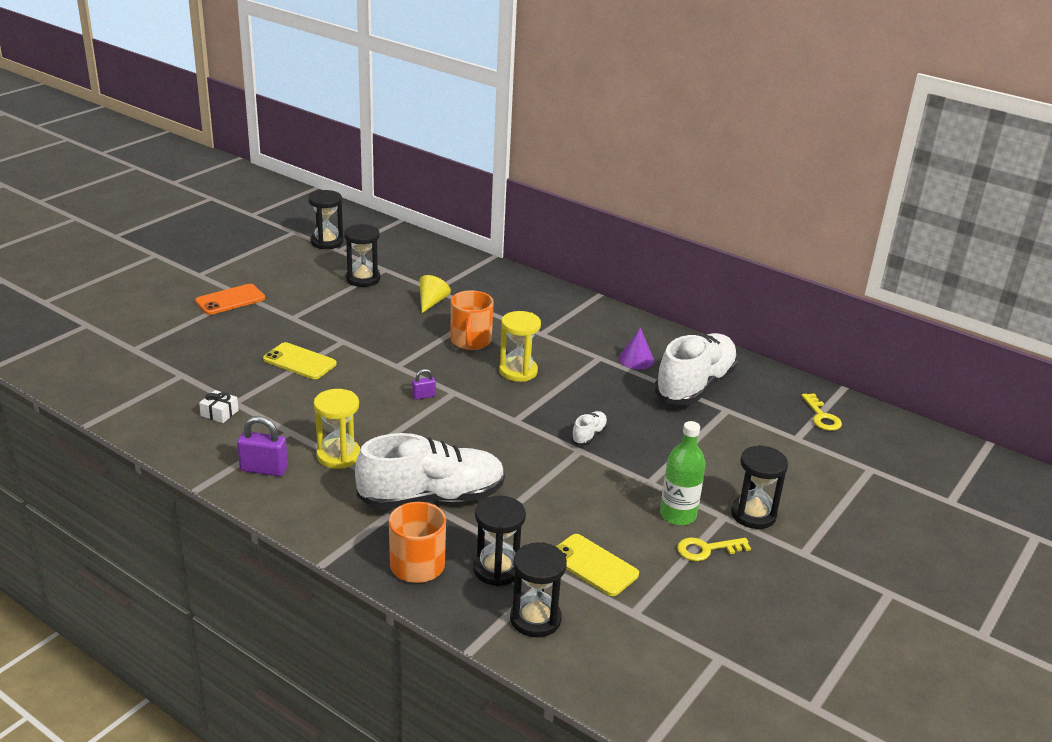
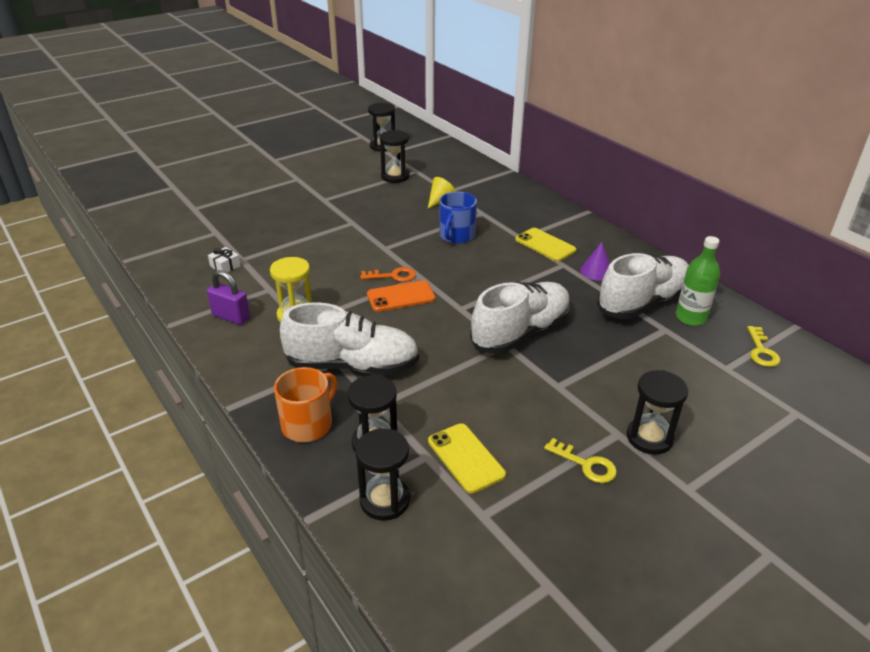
camera: 20 degrees right, 5 degrees up
orange phone [195,284,265,315] -> orange phone moved to [367,280,435,312]
yellow phone [263,342,337,379] -> yellow phone moved to [515,228,576,261]
purple padlock [412,369,436,400] -> orange key [360,267,416,282]
orange mug [450,290,494,350] -> blue mug [439,192,477,244]
yellow hourglass [499,311,541,382] -> none
white shoe [571,411,608,445] -> white shoe [470,282,571,354], size x2.43
green bottle [660,421,706,525] -> green bottle moved to [676,236,720,326]
yellow key [677,537,751,561] -> yellow key turned 150 degrees counterclockwise [544,438,617,483]

